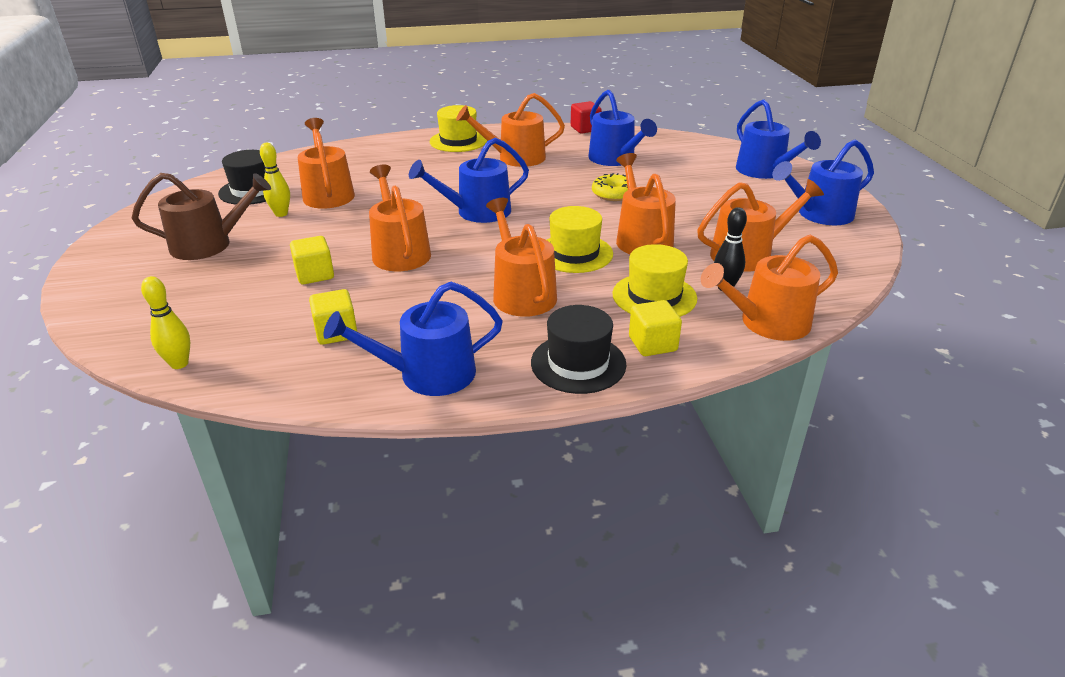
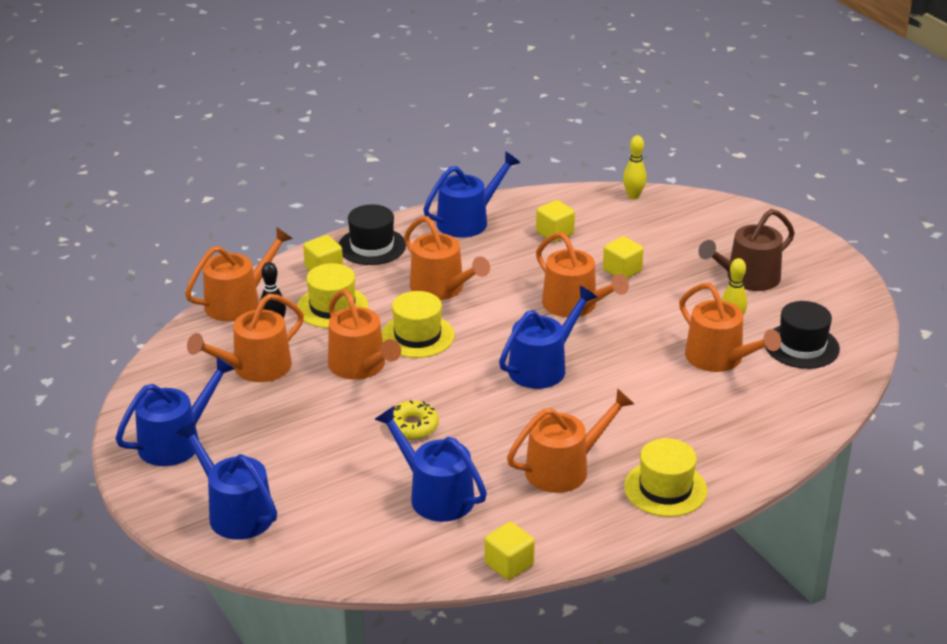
camera: 160 degrees right, 0 degrees up
red cube [571,101,602,134] -> yellow cube [484,522,535,580]

